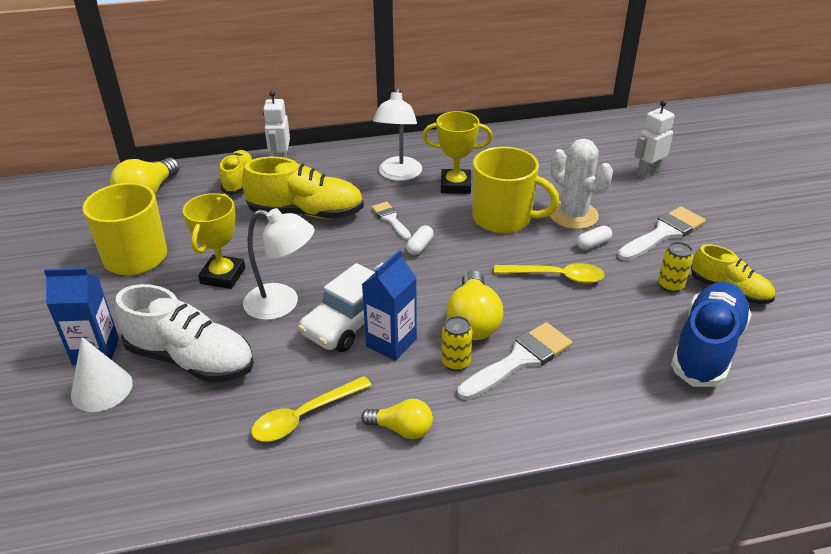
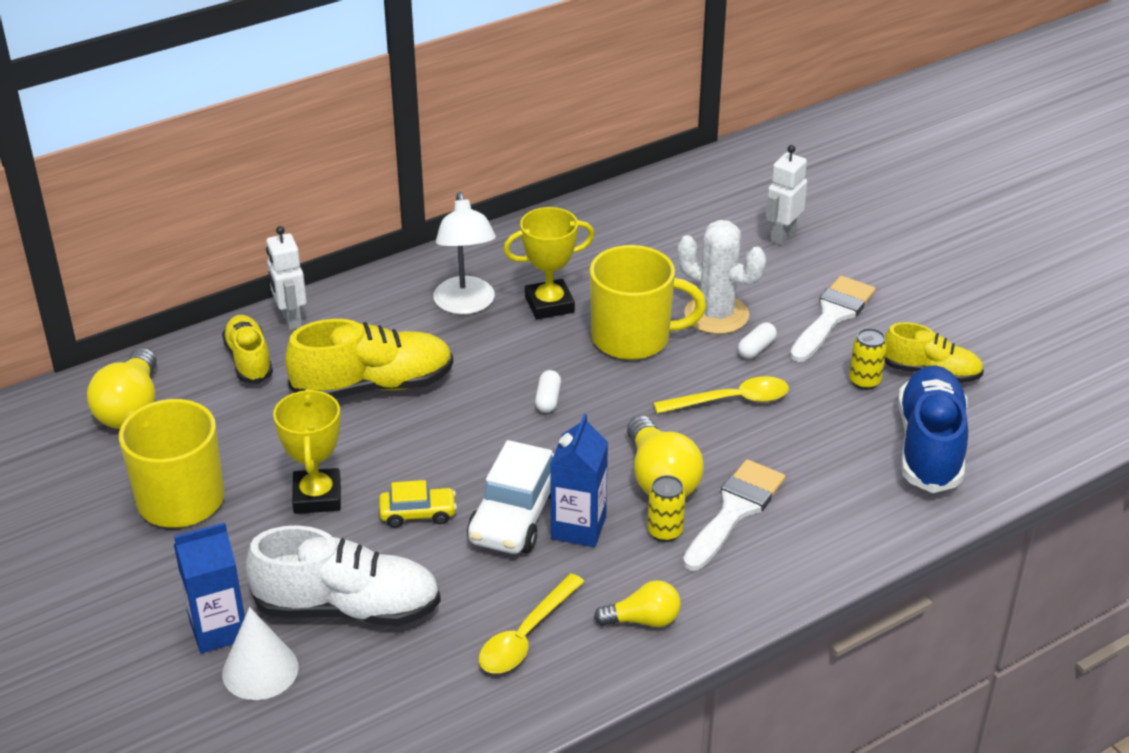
camera: 20 degrees left, 0 degrees up
white lamp [243,208,314,320] -> yellow car [379,480,457,528]
white brush [371,202,411,240] -> none

